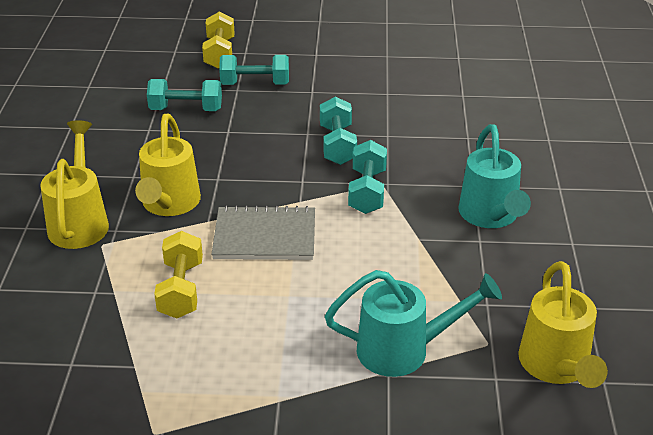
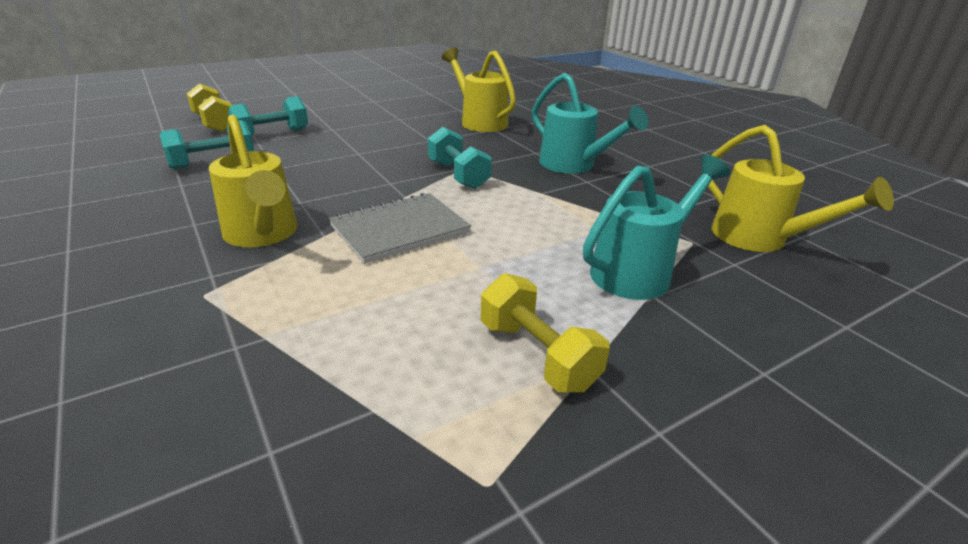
camera: 35 degrees left, 5 degrees down
yellow watering can [40,120,109,249] -> yellow watering can moved to [442,48,516,132]
yellow dumbbell [154,231,203,319] -> yellow dumbbell moved to [481,273,610,392]
turquoise dumbbell [320,97,357,165] -> none

